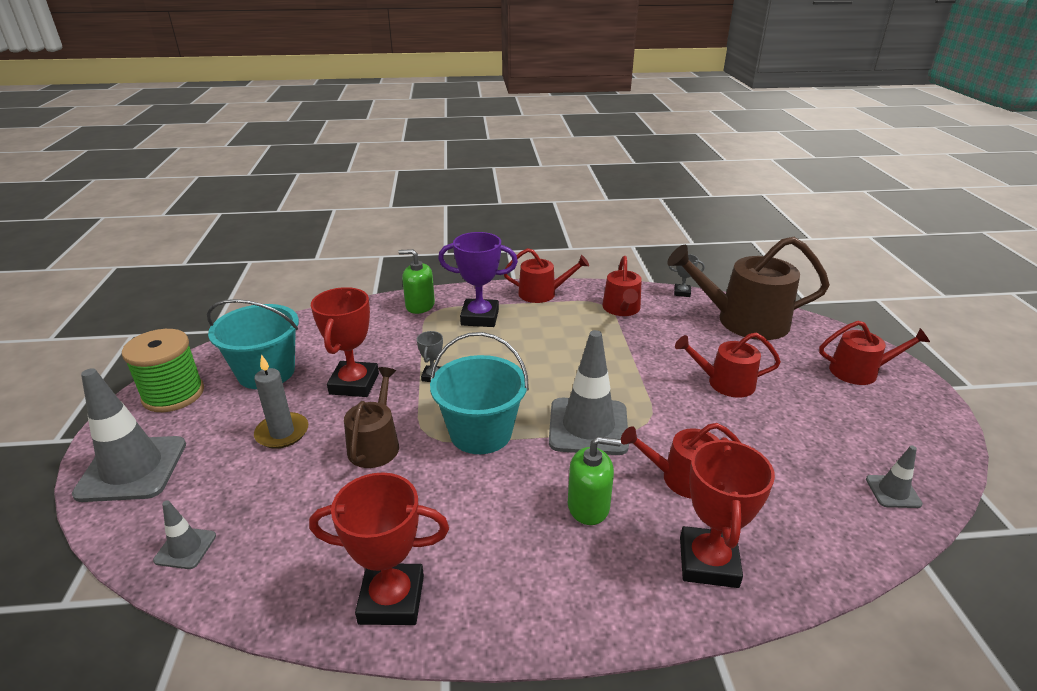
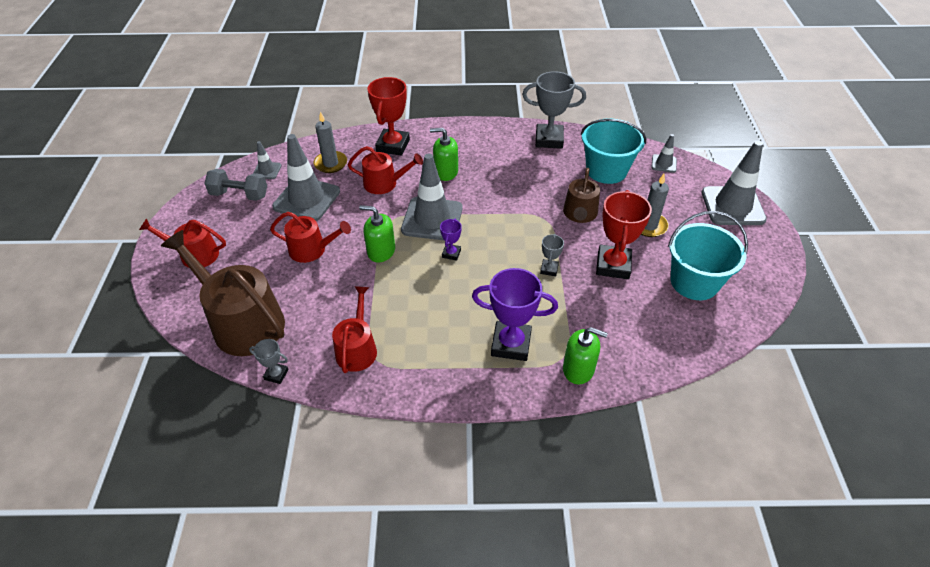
camera: 175 degrees left, 15 degrees up
green spool [122,329,204,412] -> none
red trophy [309,473,449,625] -> grey trophy [522,71,586,149]
turquoise bucket [430,332,529,454] -> turquoise bucket moved to [581,118,646,184]
red watering can [504,248,589,303] -> none
brown watering can [667,237,830,340] -> brown watering can turned 150 degrees counterclockwise [161,230,285,356]
none -> grey dumbbell [204,169,267,201]
none -> grey traffic cone [272,134,340,221]
none -> grey candle [314,111,347,173]
none -> green soap dispenser [359,205,395,263]
none -> purple trophy [440,218,462,261]

